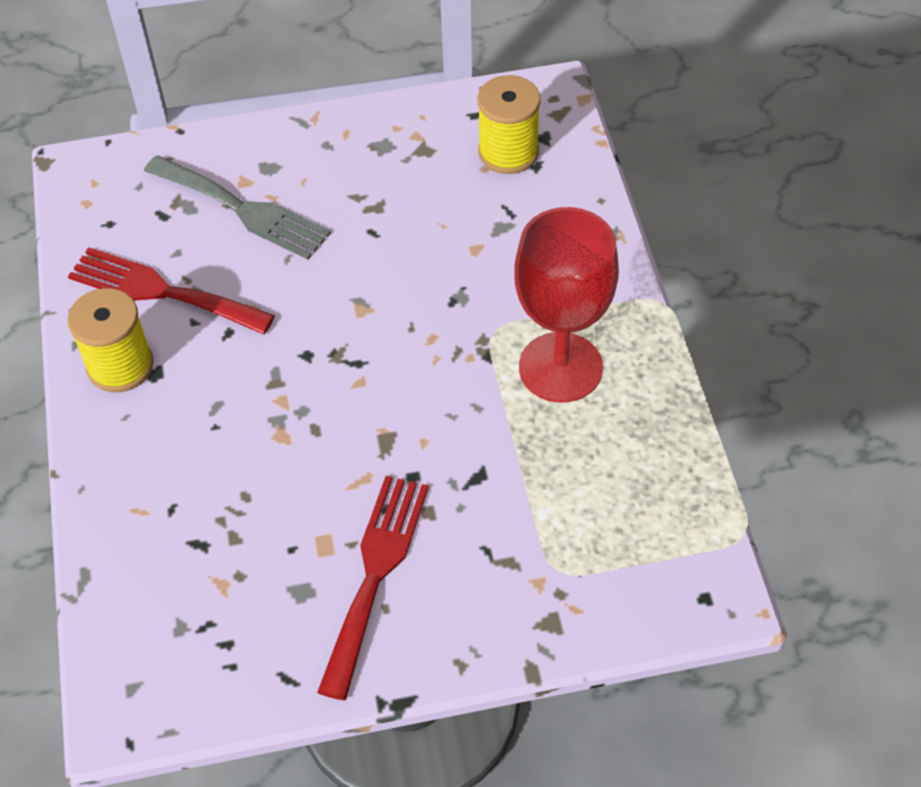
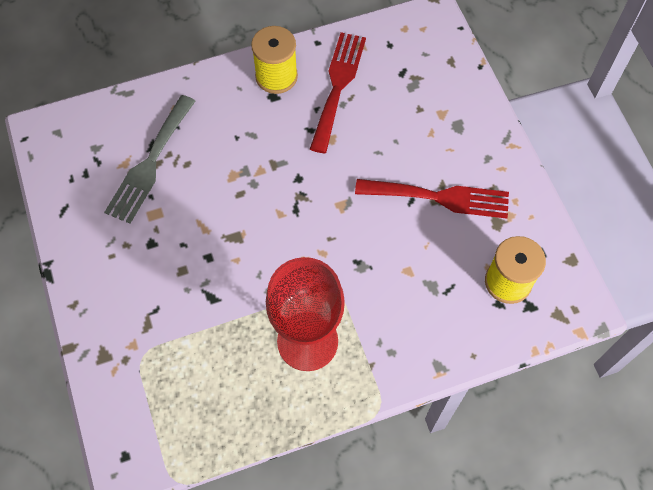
camera: 80 degrees right, 10 degrees up
grey fork [144,156,331,259] -> grey fork moved to [104,95,196,224]
red fork [317,476,429,700] -> red fork moved to [355,179,509,219]

